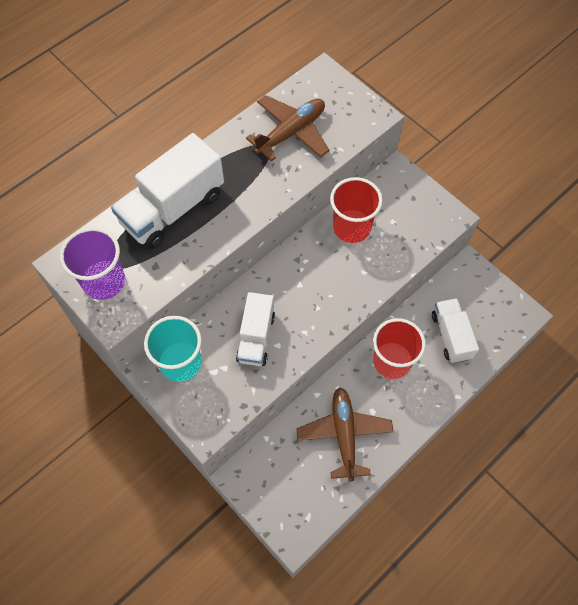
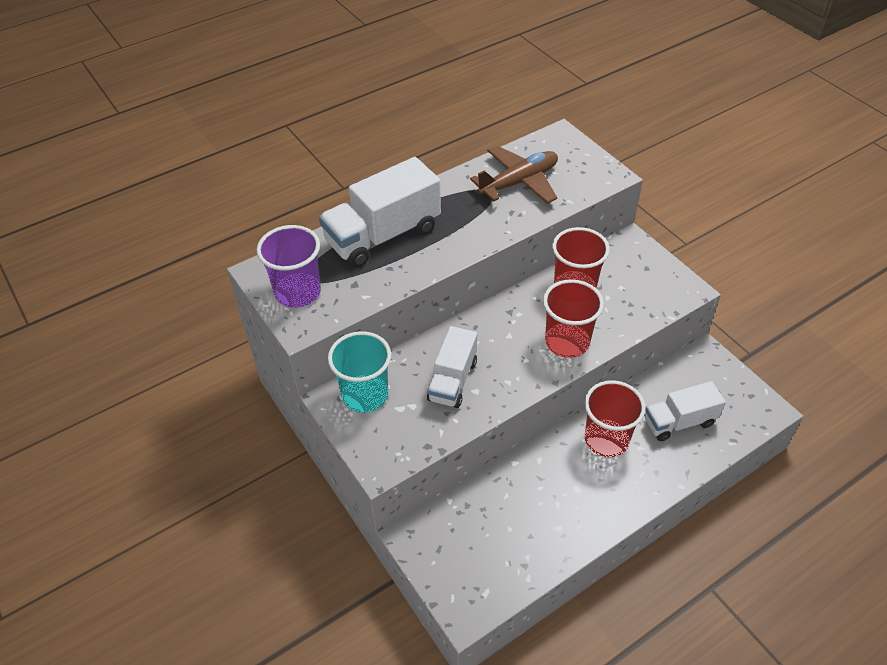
camera: 10 degrees right, 15 degrees down
brown plane [296,387,394,482] -> none
white truck [432,298,479,363] -> white truck turned 105 degrees counterclockwise [645,381,726,441]
none -> red cup [543,279,604,358]

